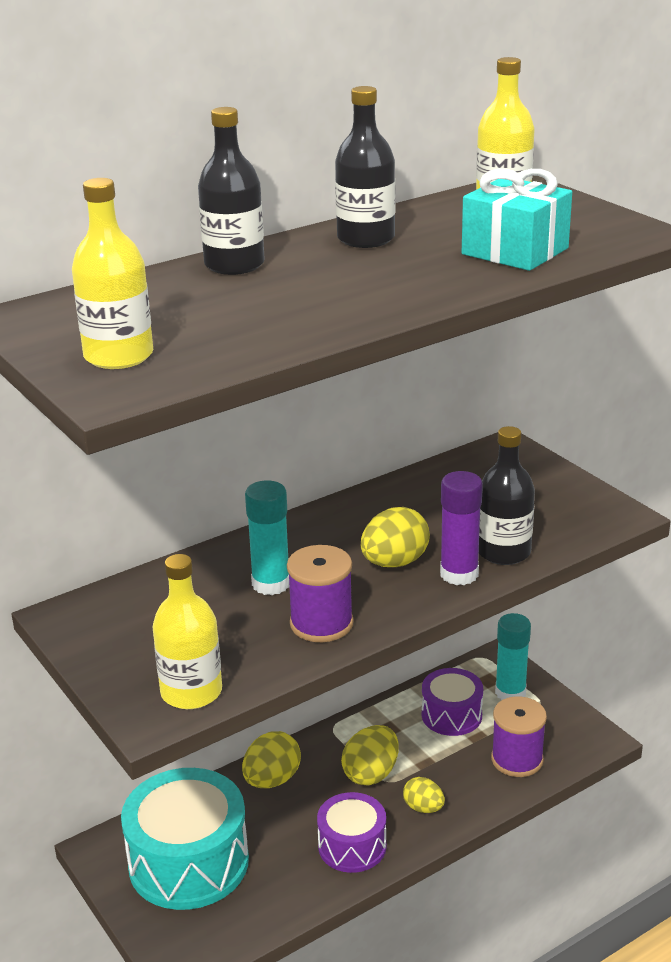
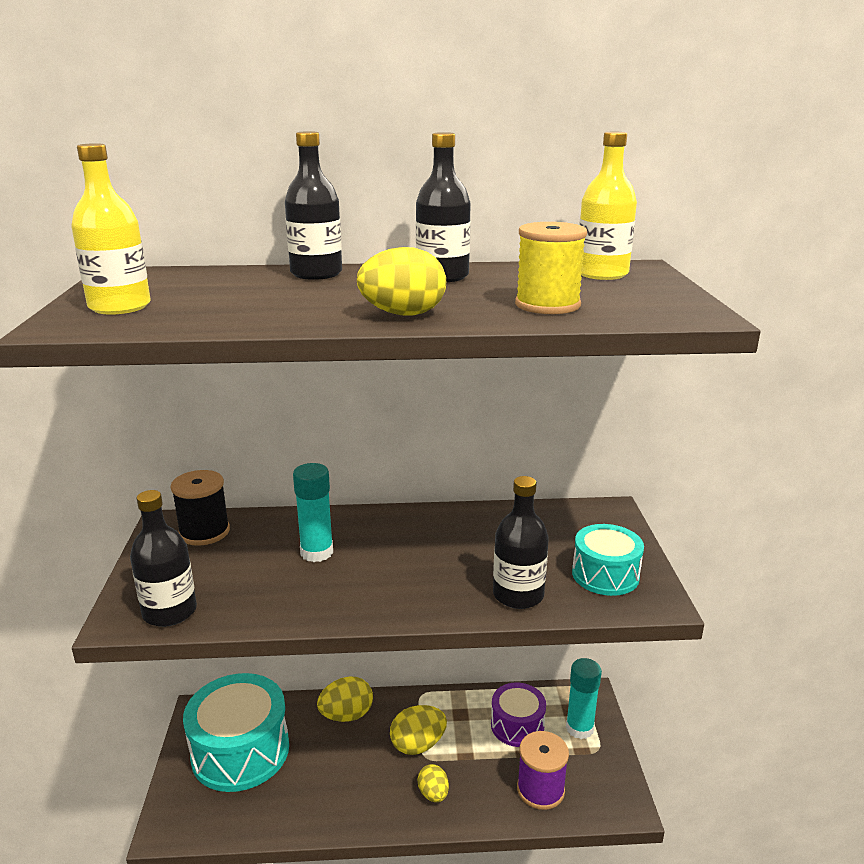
camera: 30 degrees right, 5 degrees down
yellow bottle [152,554,222,709] -> black bottle [130,490,197,627]
purple spool [287,545,354,642] -> none
purple drum [317,792,386,873] -> none
yellow egg [361,507,430,567] -> yellow egg moved to [357,247,446,316]
purple glue stick [440,471,483,585] -> none
turquoise gift [462,169,572,271] -> yellow spool [515,222,587,314]
none -> black spool [171,470,230,546]
none -> turquoise drum [572,524,644,596]

